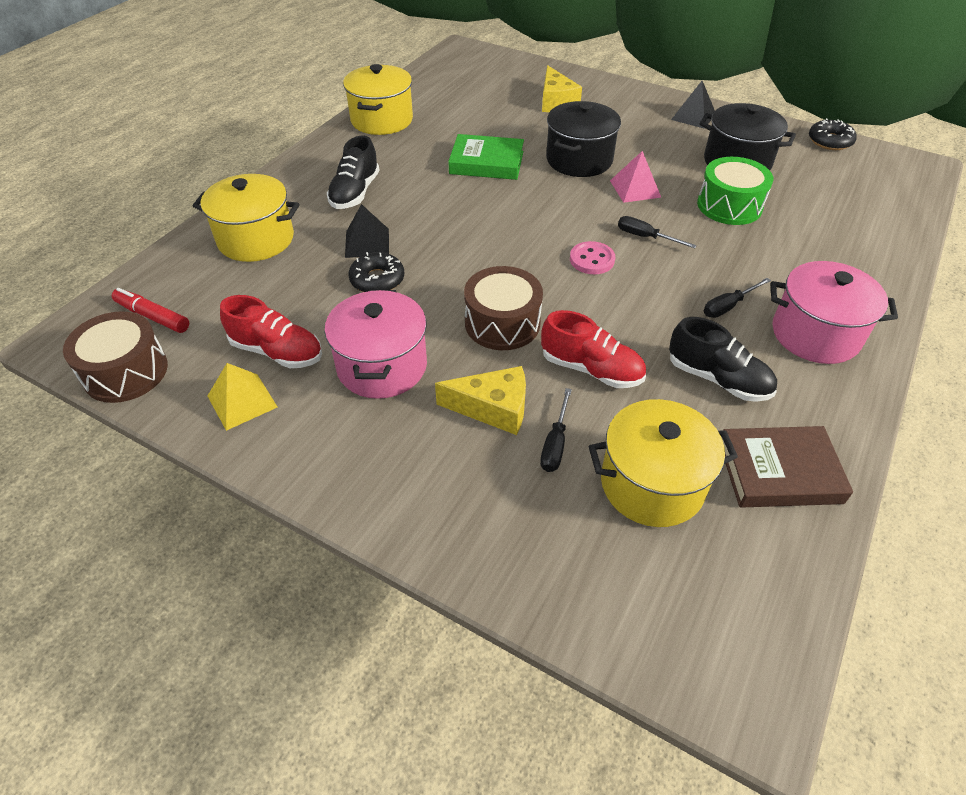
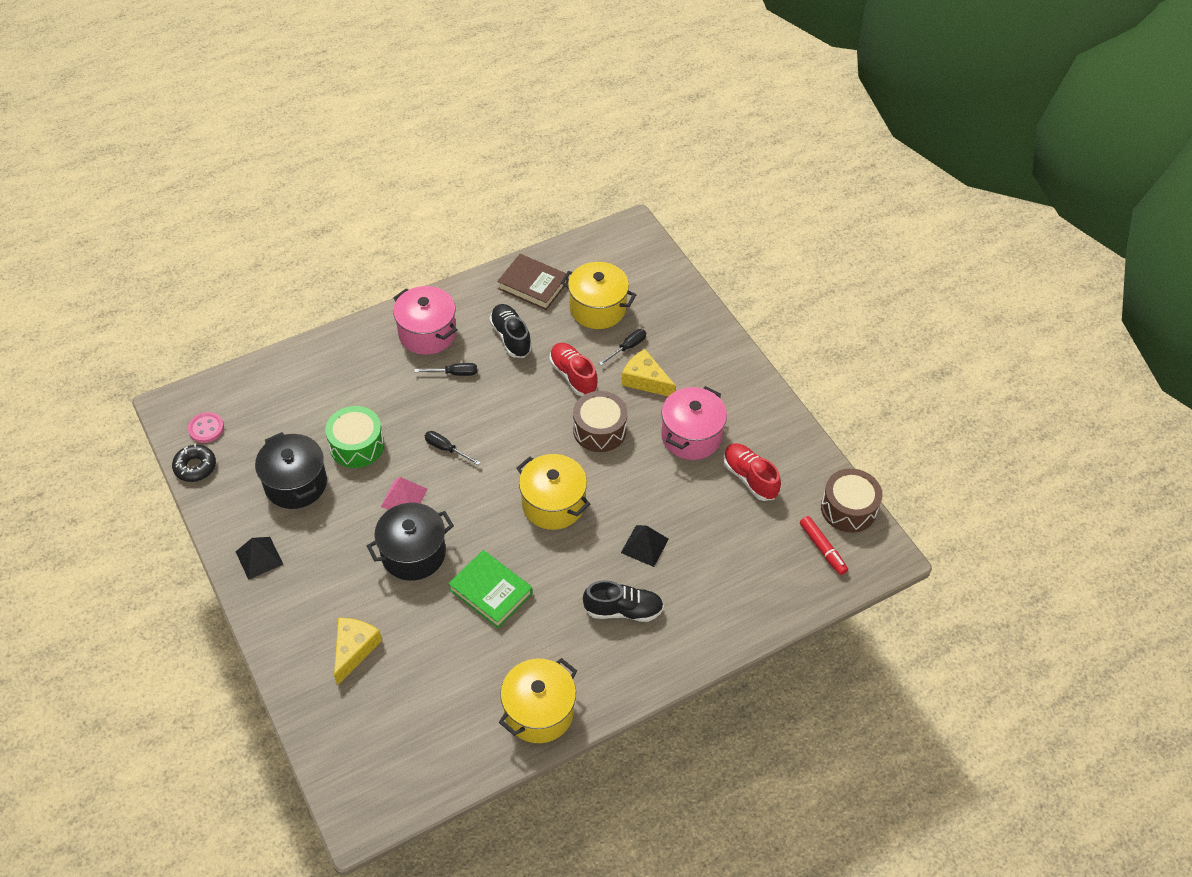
camera: 150 degrees left, 5 degrees up
yellow pot [193,174,299,262] -> yellow pot moved to [517,454,590,530]
yellow pyramid [208,363,277,431] -> none
black shoe [327,136,379,209] -> black shoe turned 45 degrees clockwise [583,580,664,622]
black donut [348,252,404,292] -> none
pink button [570,241,615,274] -> pink button moved to [188,412,224,443]
black screwdriver [618,216,697,248] -> black screwdriver turned 150 degrees clockwise [425,431,481,465]

